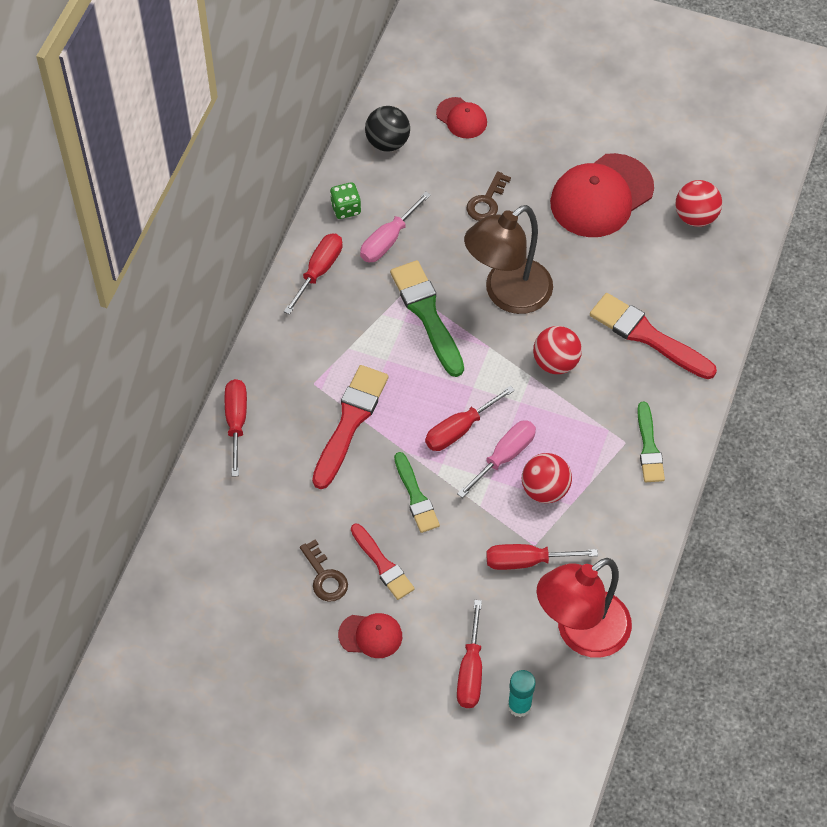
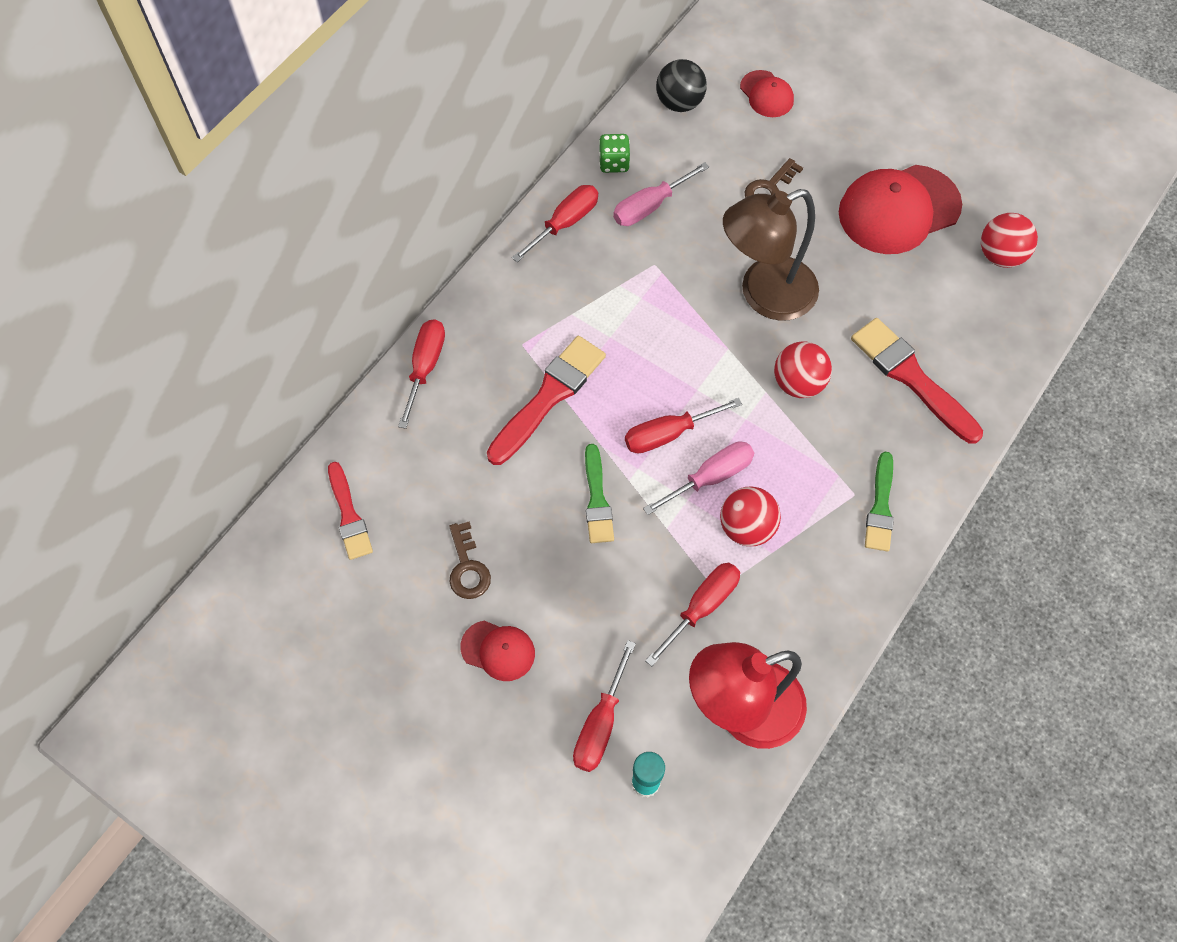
camera: 15 degrees right, 5 degrees up
red brush [351,524,415,600] -> red brush moved to [328,462,373,560]
green brush [390,260,464,377] -> none
red screwdriver [486,544,598,570] -> red screwdriver turned 120 degrees clockwise [645,563,740,667]

